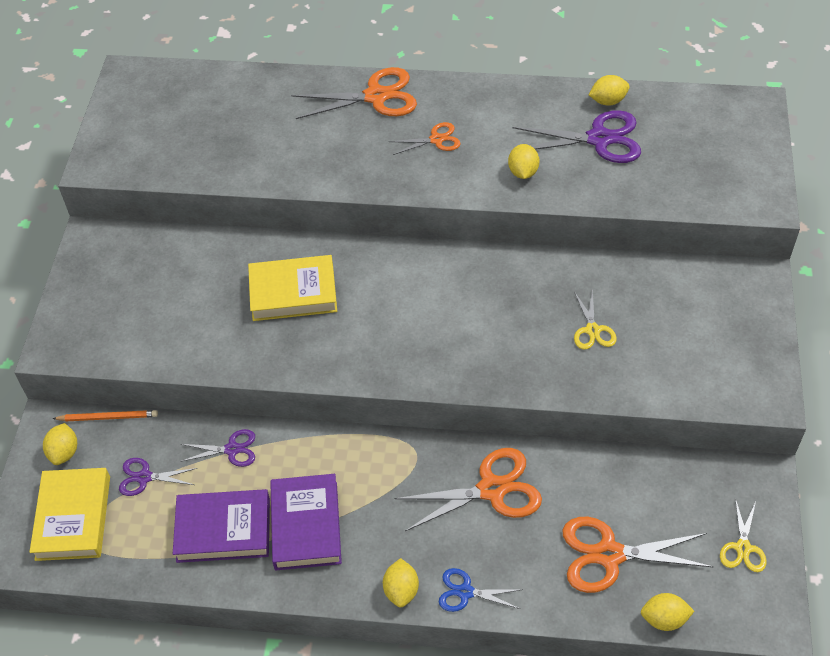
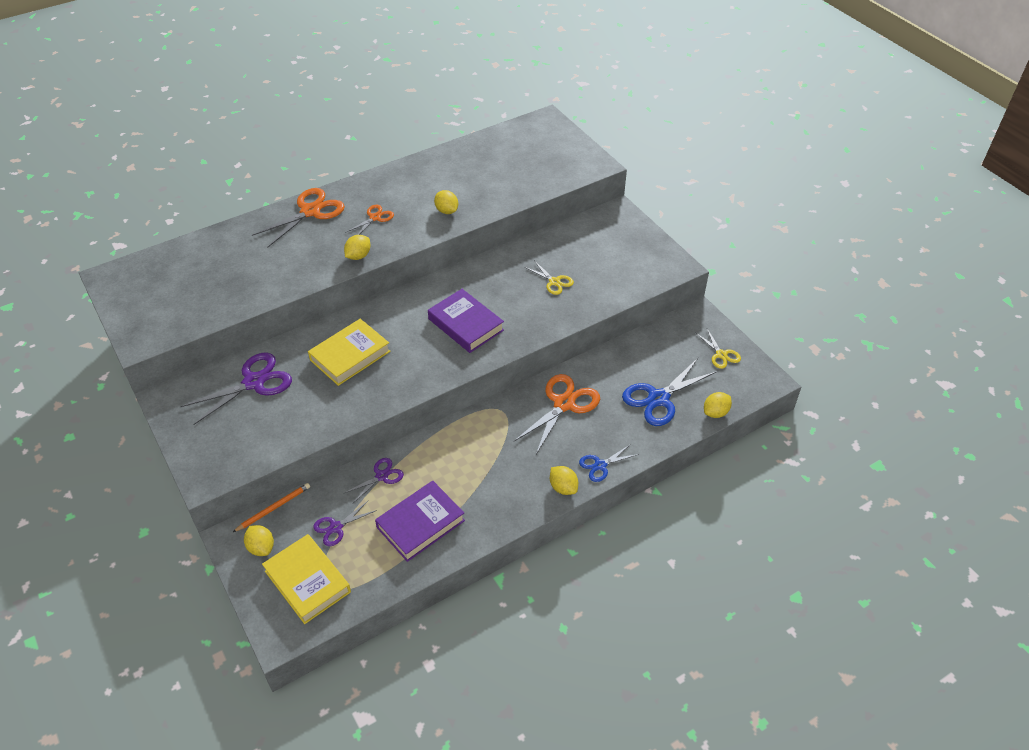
camera: 40 degrees left, 5 degrees down
purple book [270,474,342,570] -> purple book moved to [428,289,504,353]
purple scissors [512,110,641,163] -> purple scissors moved to [181,353,292,425]
orange scissors [563,517,713,593] -> blue scissors [622,358,717,426]
yellow lemon [589,75,630,105] -> yellow lemon moved to [344,235,370,260]

